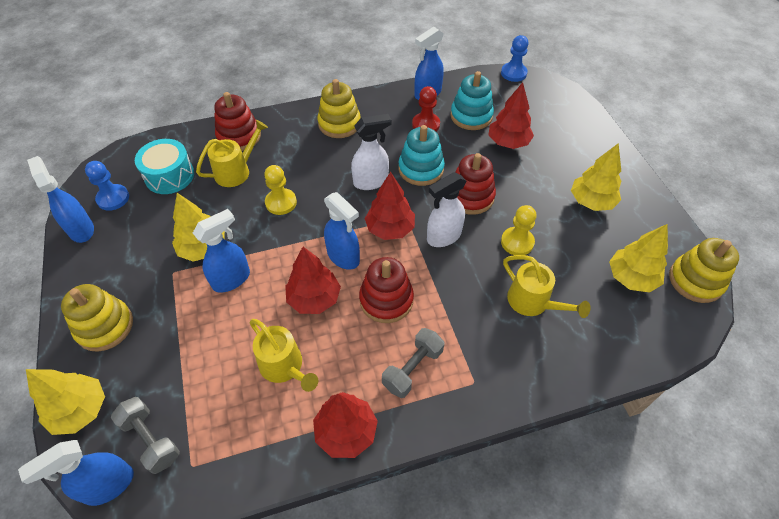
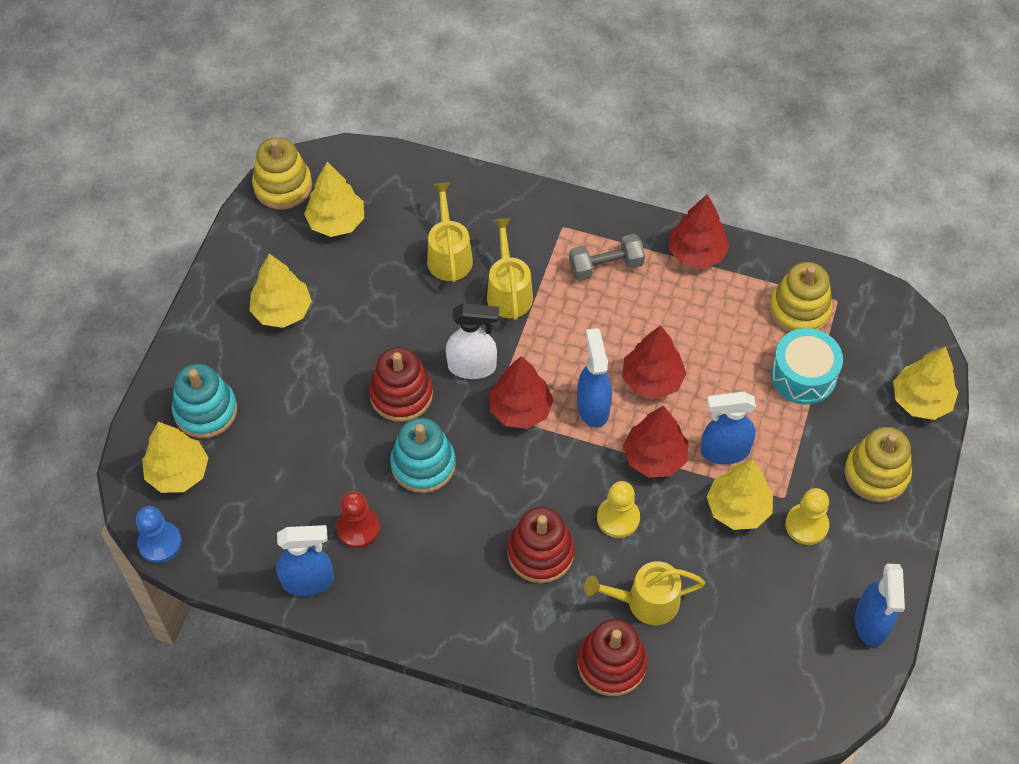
camera: 145 degrees left, 5 degrees up
blue spray bottle [18,440,134,506] -> none
blue pawn [85,161,129,211] -> none
grey dumbbell [111,397,180,474] -> none
turquoise drum [135,139,194,194] -> turquoise drum moved to [771,328,843,405]
yellow watering can [250,319,318,392] -> yellow watering can moved to [487,218,533,320]
yellow stacking toy [317,79,361,138] -> yellow stacking toy moved to [769,262,833,333]
white spray bottle [351,114,391,190] -> none
red stacking toy [359,257,414,323] -> red stacking toy moved to [507,507,575,583]
turquoise stacking toy [450,71,494,130] -> turquoise stacking toy moved to [172,364,237,438]
red tree [489,82,534,149] -> red tree moved to [623,406,689,478]
yellow pawn [501,205,537,255] -> yellow pawn moved to [785,488,829,545]
none -> yellow tree [142,422,209,493]

